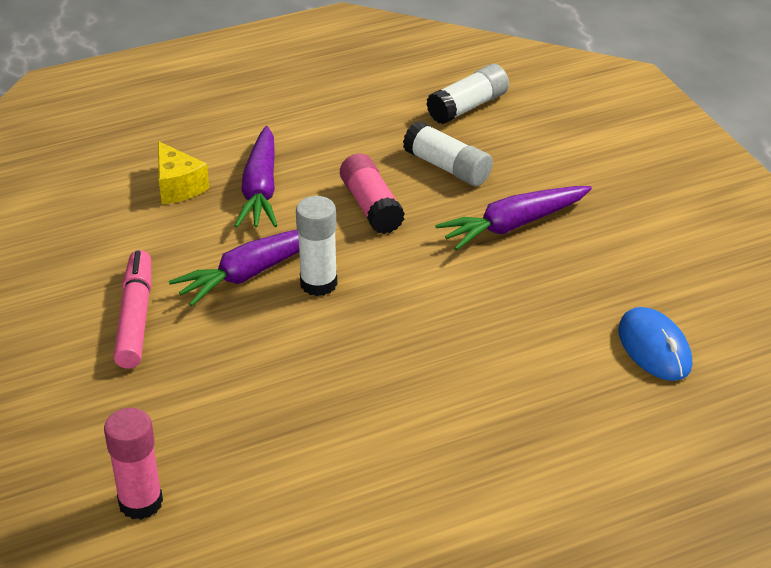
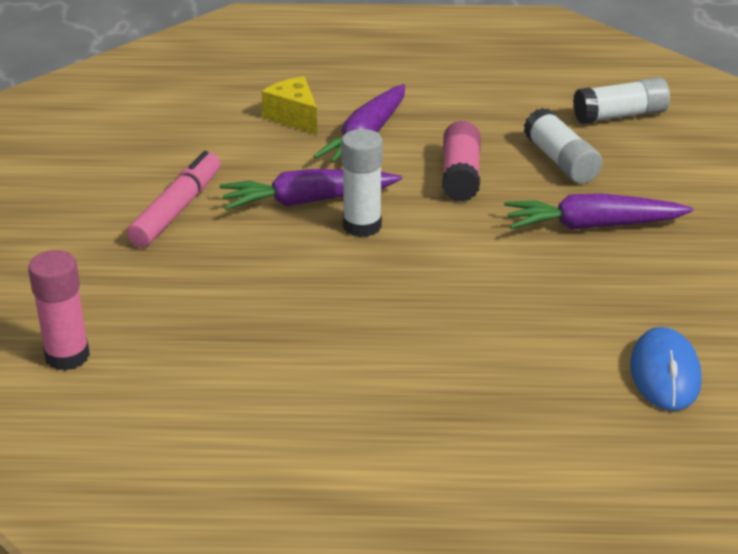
camera: 25 degrees right, 5 degrees down
yellow cheese [158,141,209,204] -> yellow cheese turned 150 degrees clockwise [261,77,317,134]

